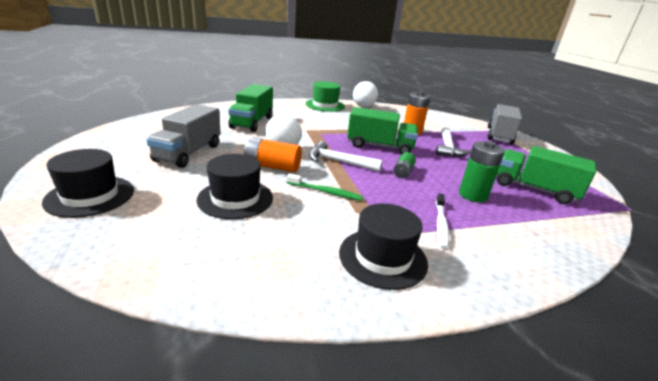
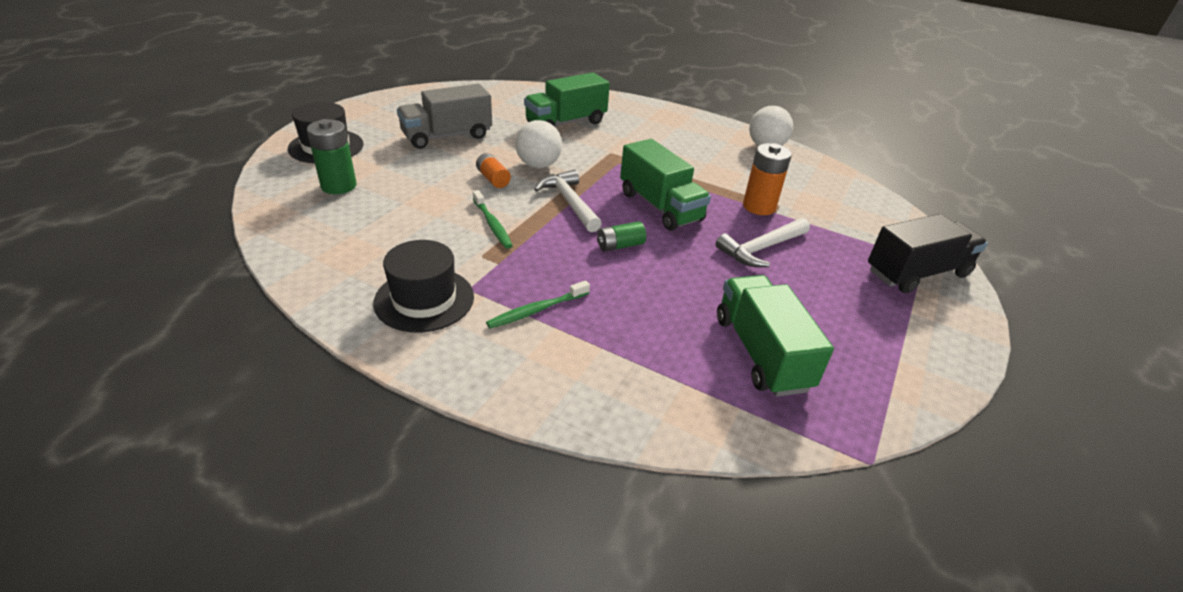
camera: 45 degrees right, 10 degrees up
black hat [196,154,273,219] -> none
orange battery [244,137,302,172] -> orange battery [476,153,511,188], size x0.63
green hat [305,81,345,112] -> none
white toothbrush [436,193,449,249] -> green toothbrush [486,280,590,329]
green battery [459,141,505,203] -> green battery moved to [307,119,357,194]
grey truck [487,104,522,144] -> black truck [868,214,988,293]

